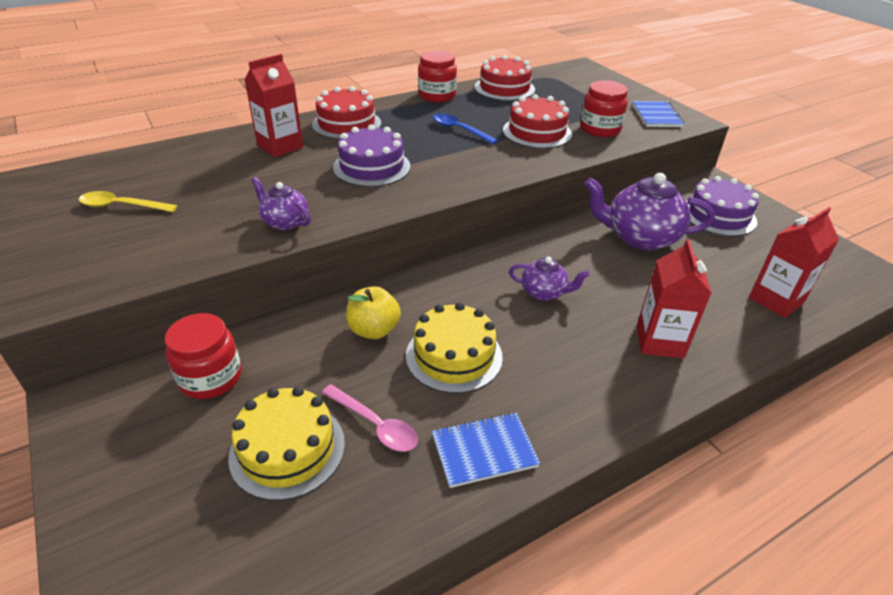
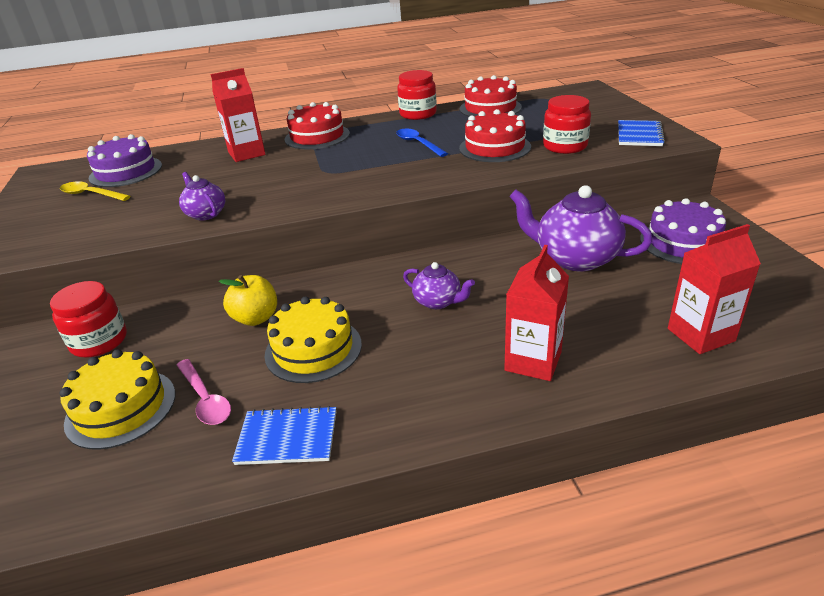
camera: 20 degrees right, 5 degrees down
purple cake [333,124,410,187] -> purple cake moved to [87,134,162,187]

